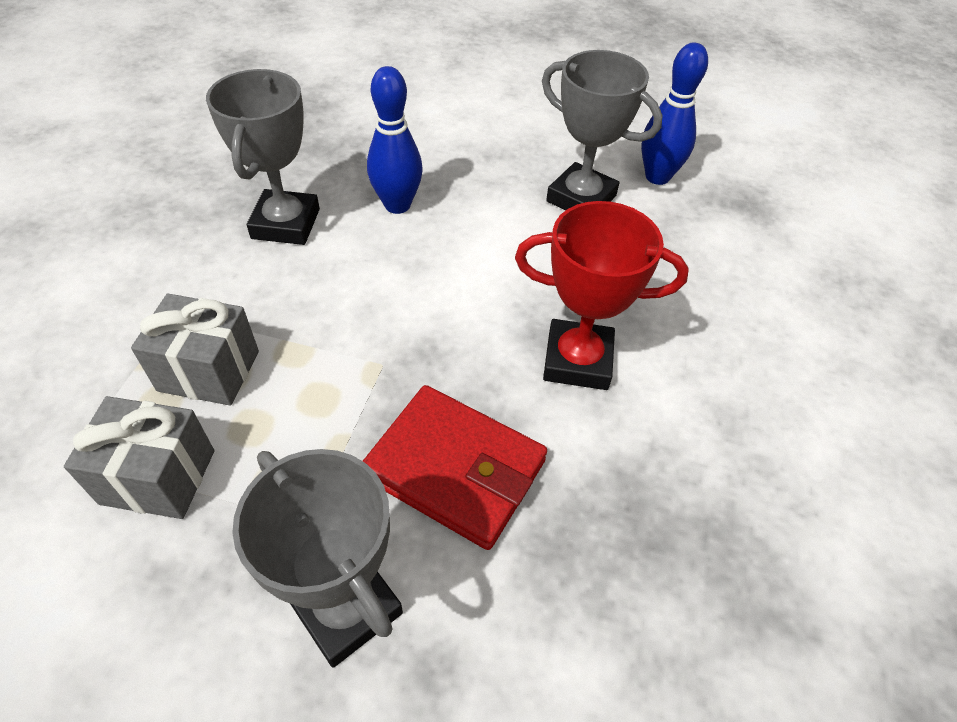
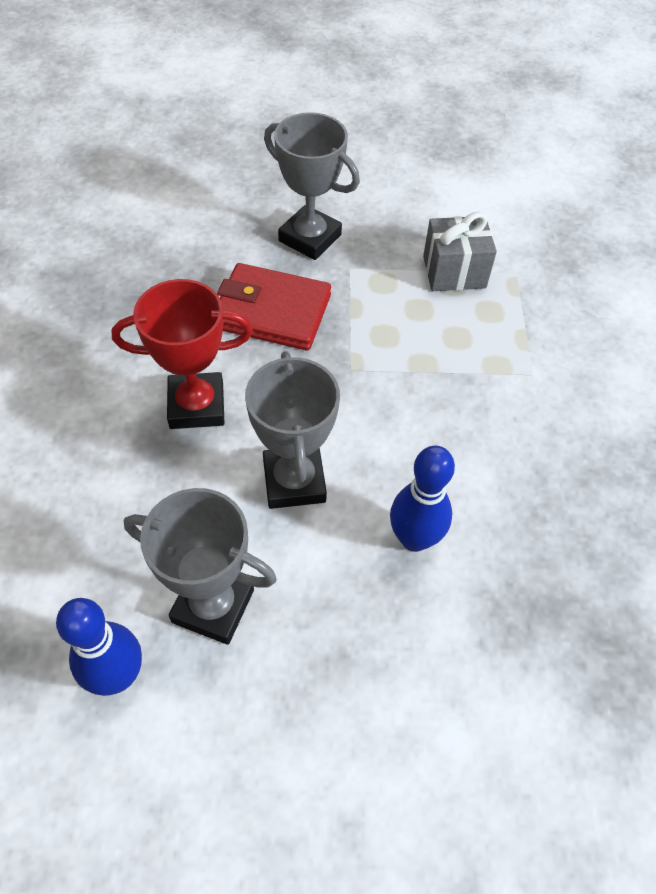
camera: 165 degrees right, 5 degrees up
grey gift [131,293,259,405] -> none
grey trophy [206,69,320,245] -> grey trophy moved to [245,351,340,509]

